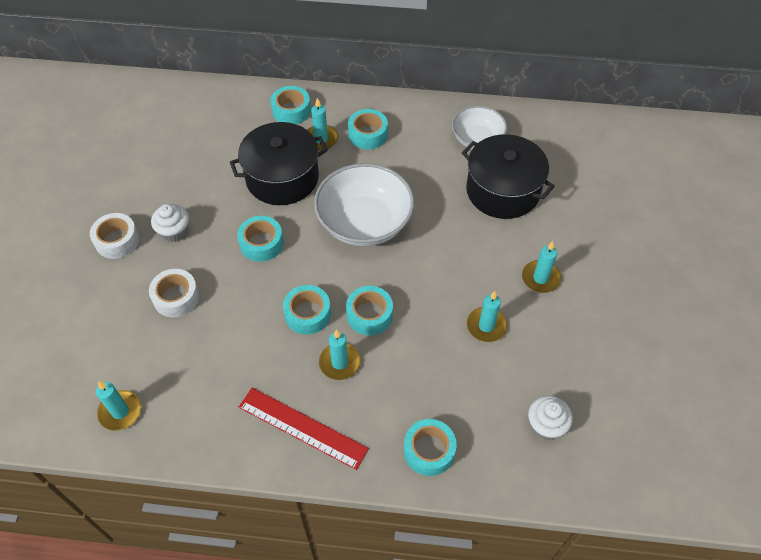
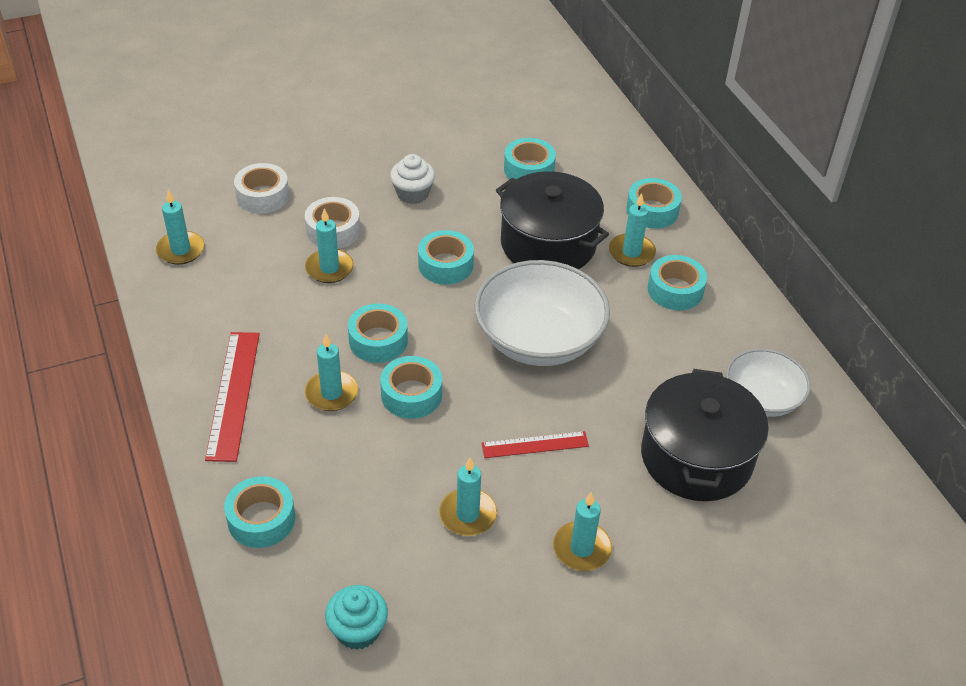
camera: 60 degrees right, 10 degrees down
white tape [90,213,139,259] -> white tape moved to [234,163,289,214]
white cupcake [528,396,573,440] -> turquoise cupcake [325,585,388,650]
none -> turquoise candle [305,208,354,283]
none -> red ruler [481,431,589,458]
none -> turquoise tape [504,138,556,179]

